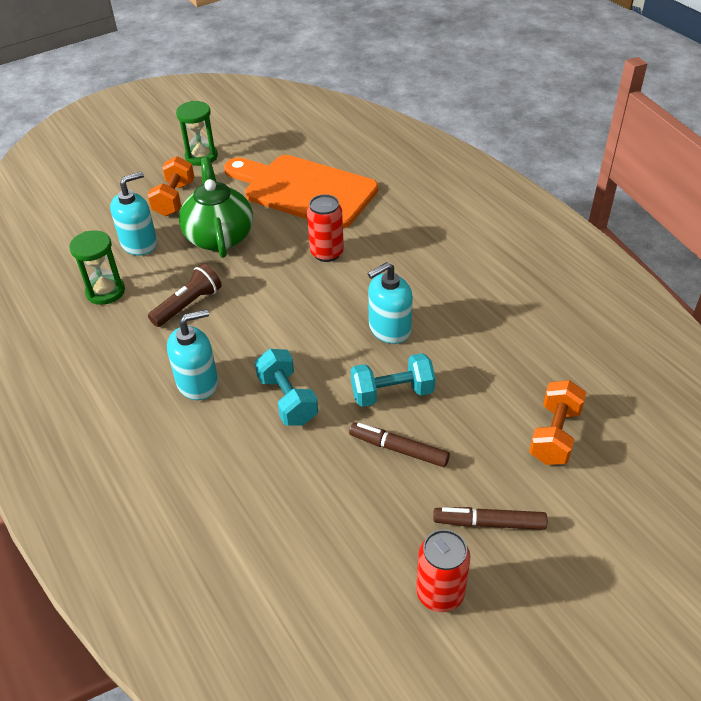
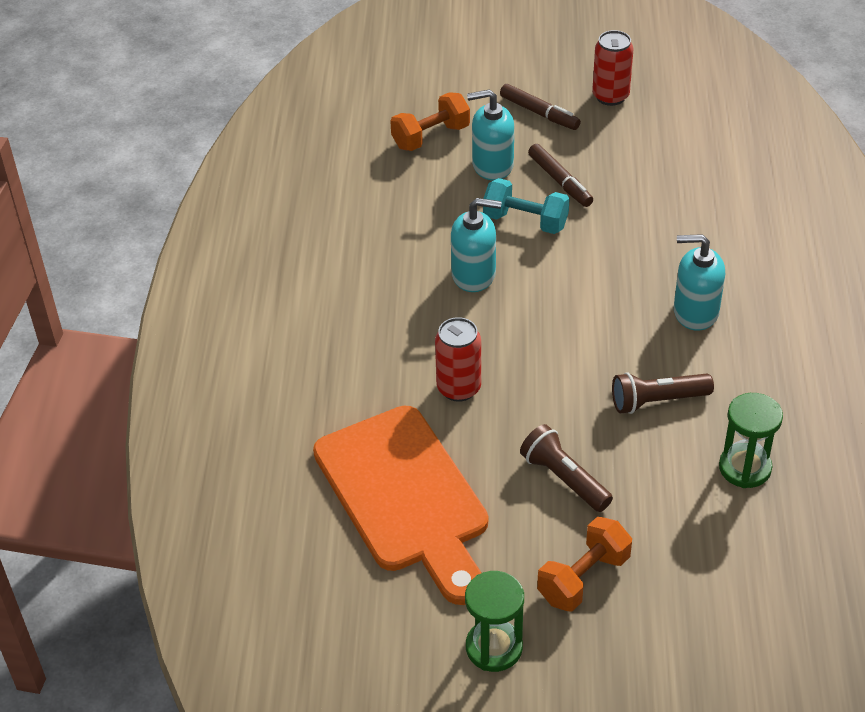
camera: 145 degrees left, 0 degrees up
turquoise soap dispenser [110,171,157,255] -> turquoise soap dispenser moved to [467,89,514,180]
green teapot [179,157,253,258] -> brown flashlight [520,424,613,512]
turquoise dumbbell [255,349,318,426] -> none

